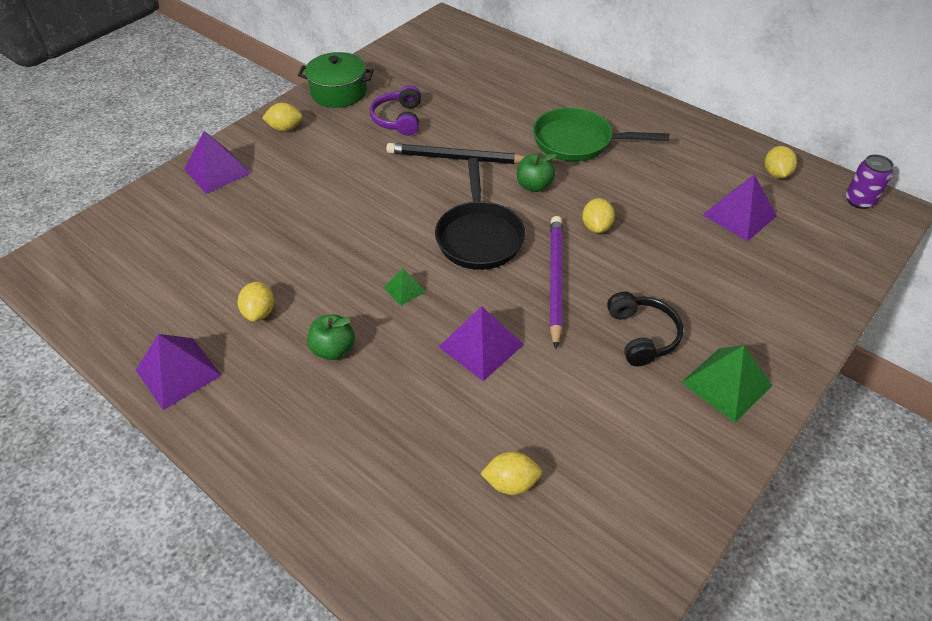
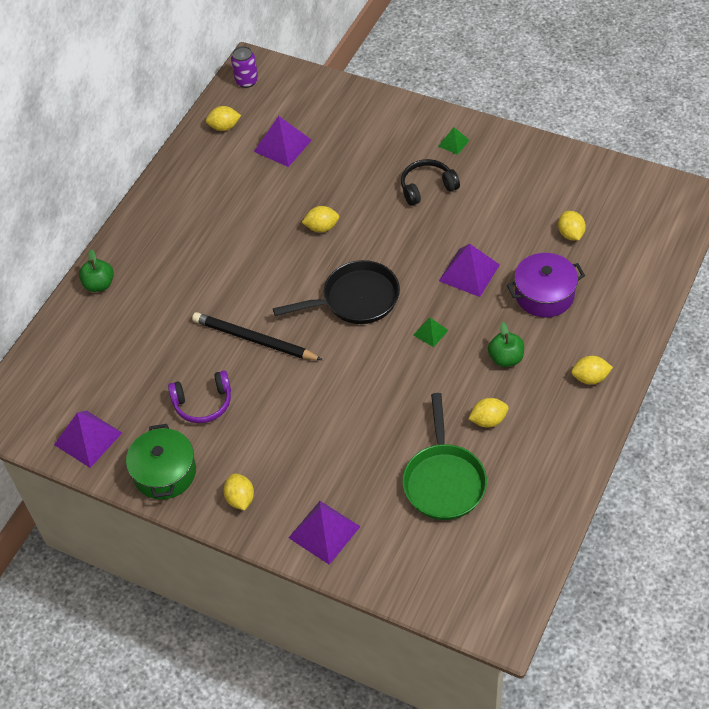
camera: 100 degrees left, 5 degrees up
purple pyramid [136,334,222,410] -> purple pyramid moved to [54,410,122,468]
black pencil [386,143,525,164] -> black pencil turned 120 degrees clockwise [192,312,322,360]
green apple [517,153,557,192] -> green apple moved to [79,249,114,292]
green pan [533,107,669,162] -> green pan moved to [402,393,487,520]
purple pencil [550,216,563,349] -> none
green pyramid [681,345,772,423] -> green pyramid [438,127,470,155], size x0.54
none -> purple pot [507,253,585,317]
none -> yellow lemon [571,356,613,385]

